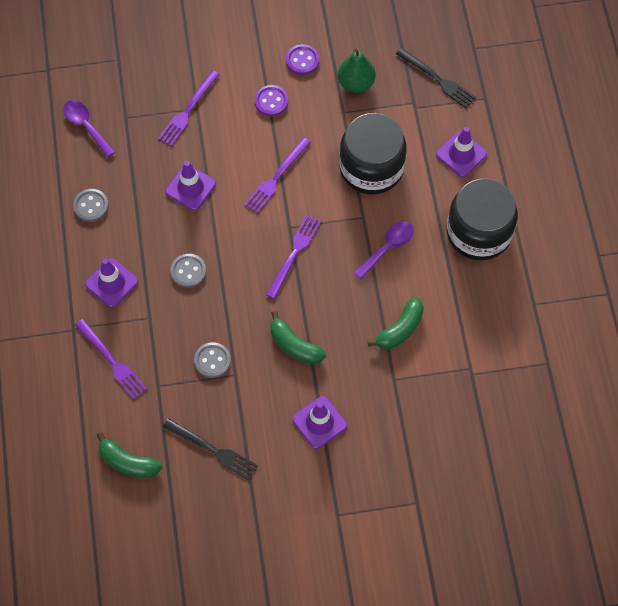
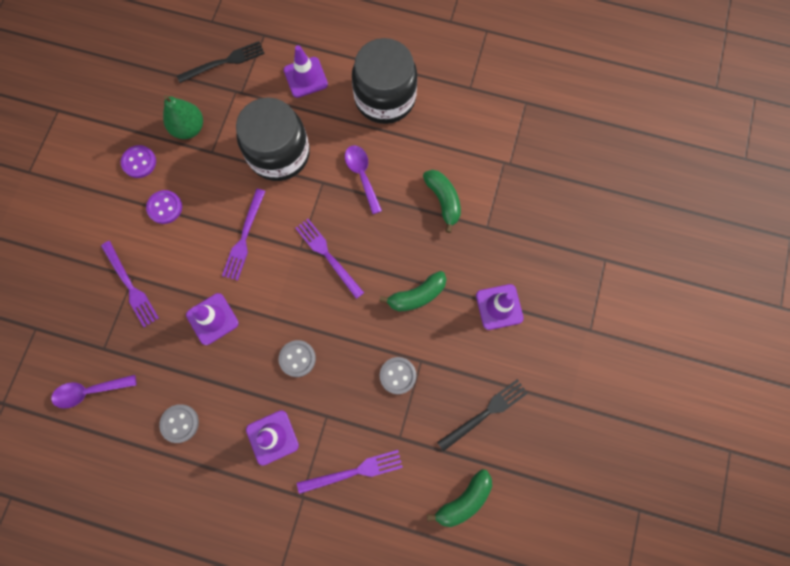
camera: 65 degrees left, 10 degrees up
purple fork [244,137,311,214] -> purple fork turned 45 degrees clockwise [222,189,266,280]

